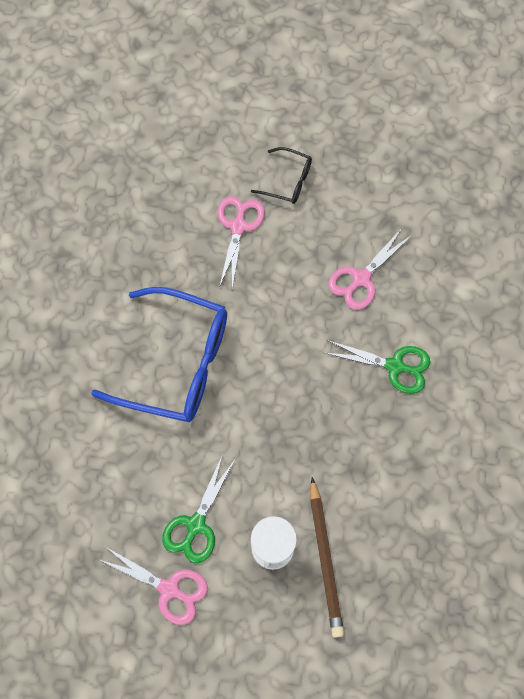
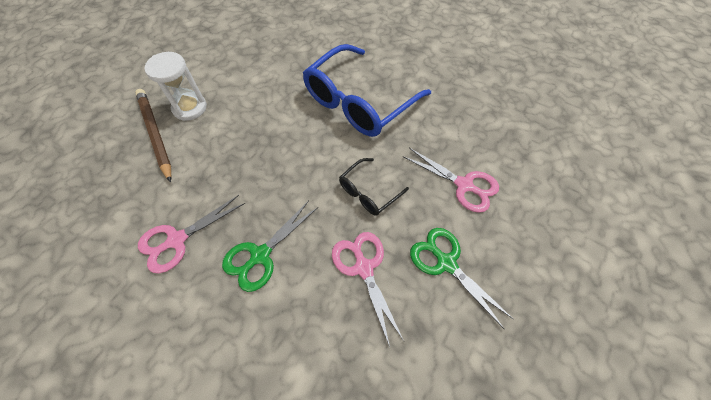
camera: 115 degrees right, 10 degrees down
pink scissors [98,547,208,625] -> pink scissors moved to [138,195,245,274]
green scissors [162,454,235,563] -> green scissors moved to [410,228,513,330]
black glasses [251,147,312,204] -> black glasses moved to [339,158,409,215]
brown pencil [310,477,344,638] -> brown pencil turned 45 degrees clockwise [135,89,171,183]

